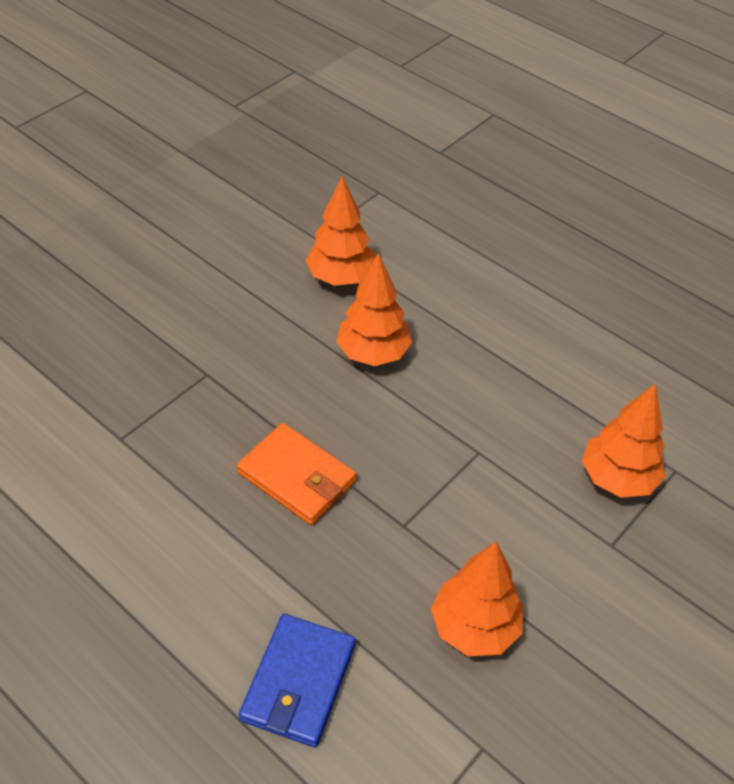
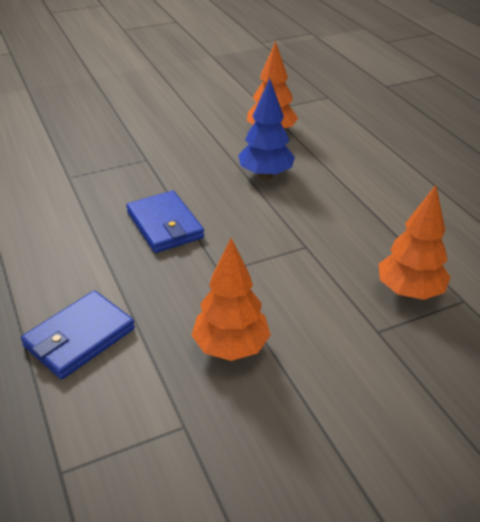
camera: 25 degrees right, 10 degrees down
orange wallet [237,423,356,525] -> blue wallet [126,191,204,253]
orange tree [336,253,412,366] -> blue tree [238,78,295,179]

